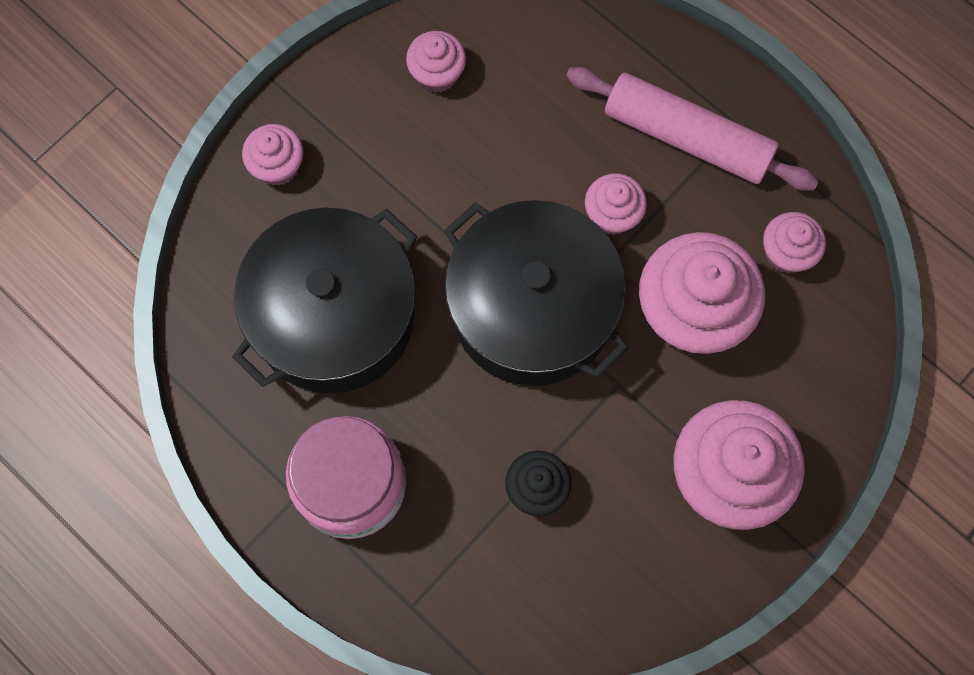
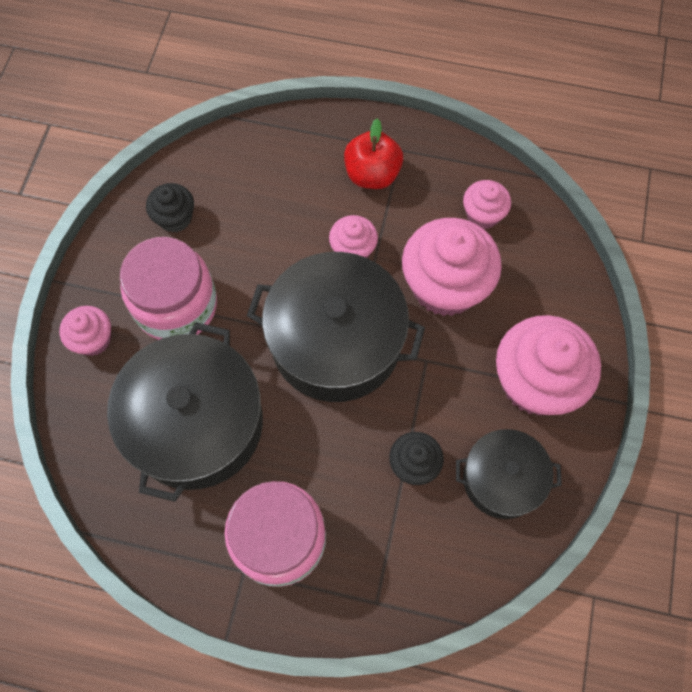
camera: 30 degrees left, 5 degrees down
pink cupcake [406,31,466,93] -> black cupcake [146,183,194,233]
pink rolling pin [566,67,819,191] -> red apple [344,119,403,189]
none -> pink jar [120,237,217,340]
none -> black pot [456,429,562,519]

